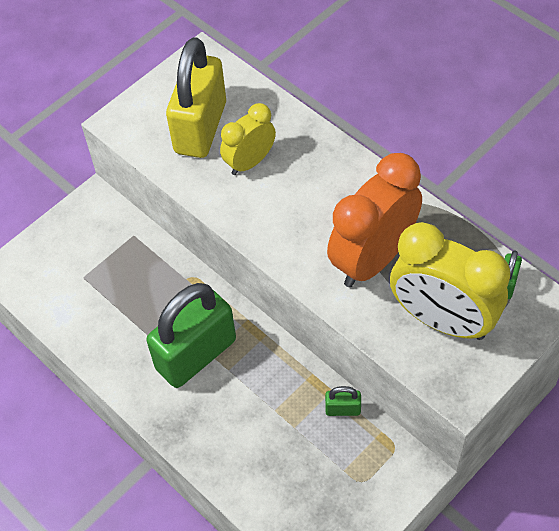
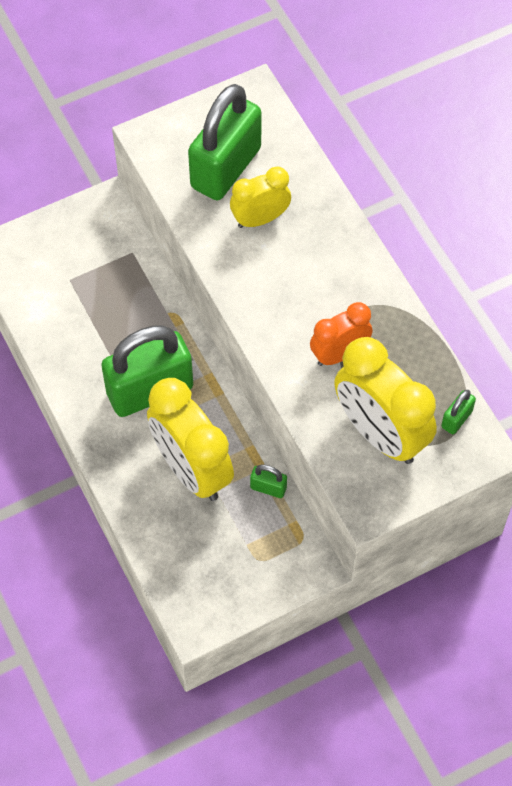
camera: 15 degrees right, 5 degrees up
yellow padlock [166,37,226,158] -> green padlock [188,84,261,200]
orange clock [327,153,422,287] -> orange clock [310,302,373,366], size x0.58
none -> yellow clock [147,378,234,501]

